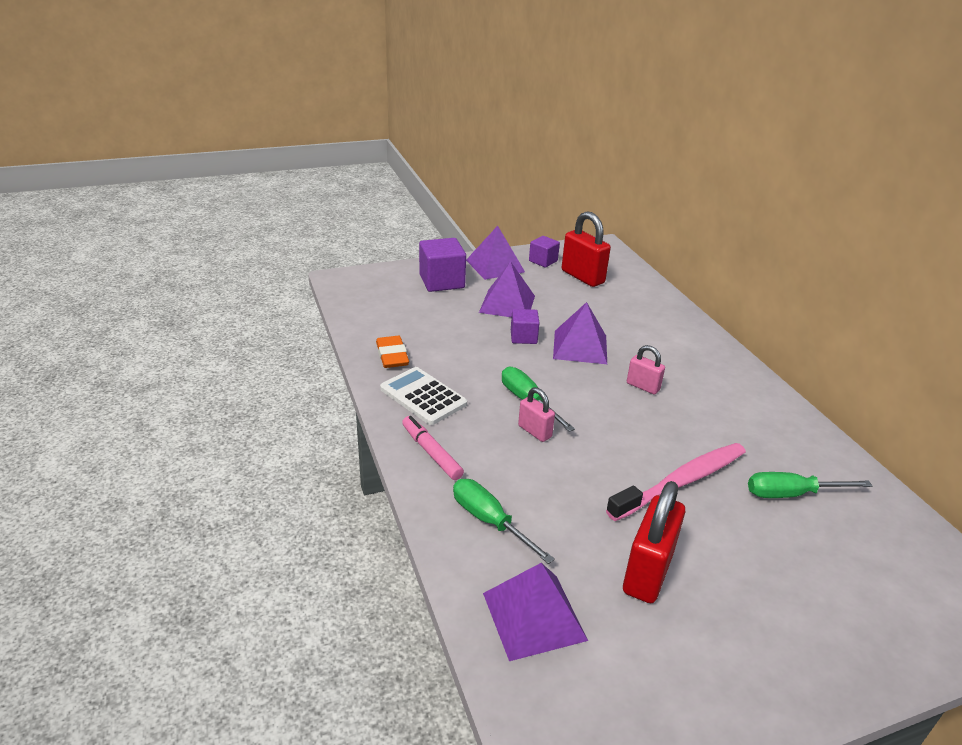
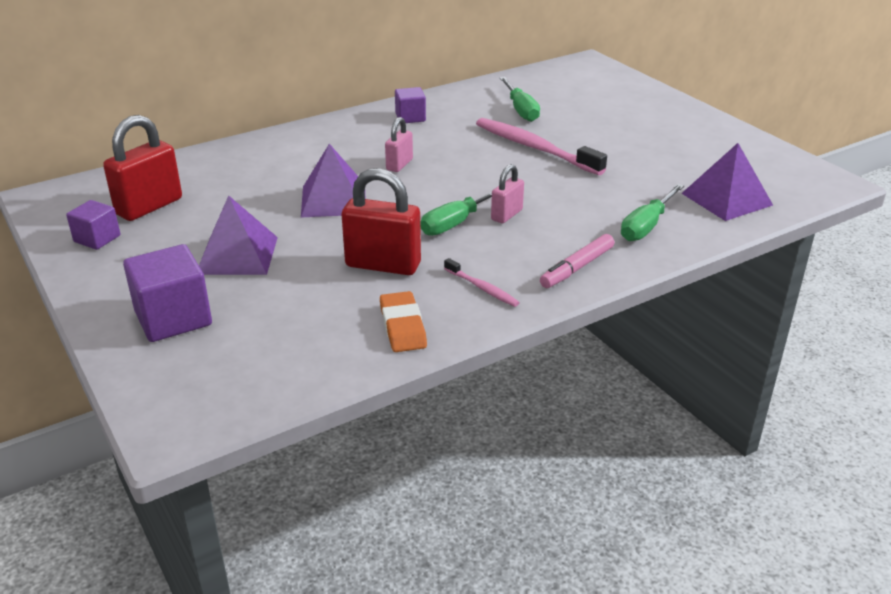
camera: 100 degrees left, 0 degrees up
orange eraser [376,336,409,368] -> orange eraser turned 75 degrees counterclockwise [380,291,427,352]
white calculator [380,367,467,425] -> pink toothbrush [444,258,520,307]
purple pyramid [466,226,525,280] -> none
purple cube [511,309,540,344] -> purple cube moved to [395,87,426,123]
red padlock [623,481,685,603] -> red padlock moved to [342,168,421,275]

